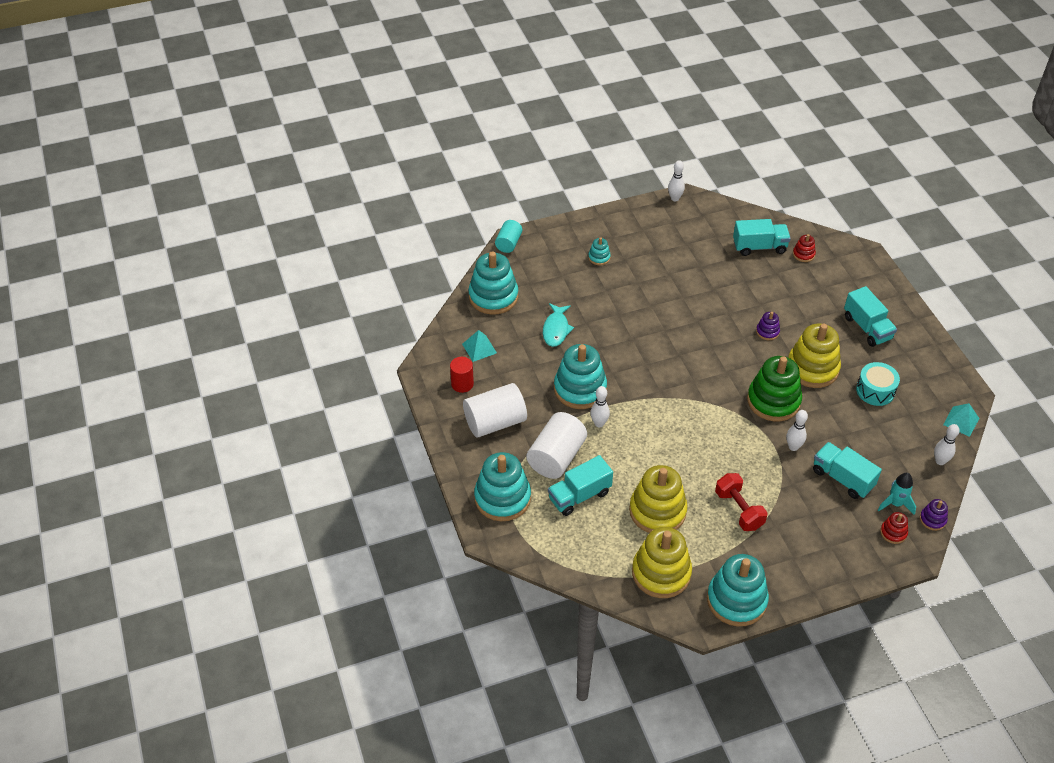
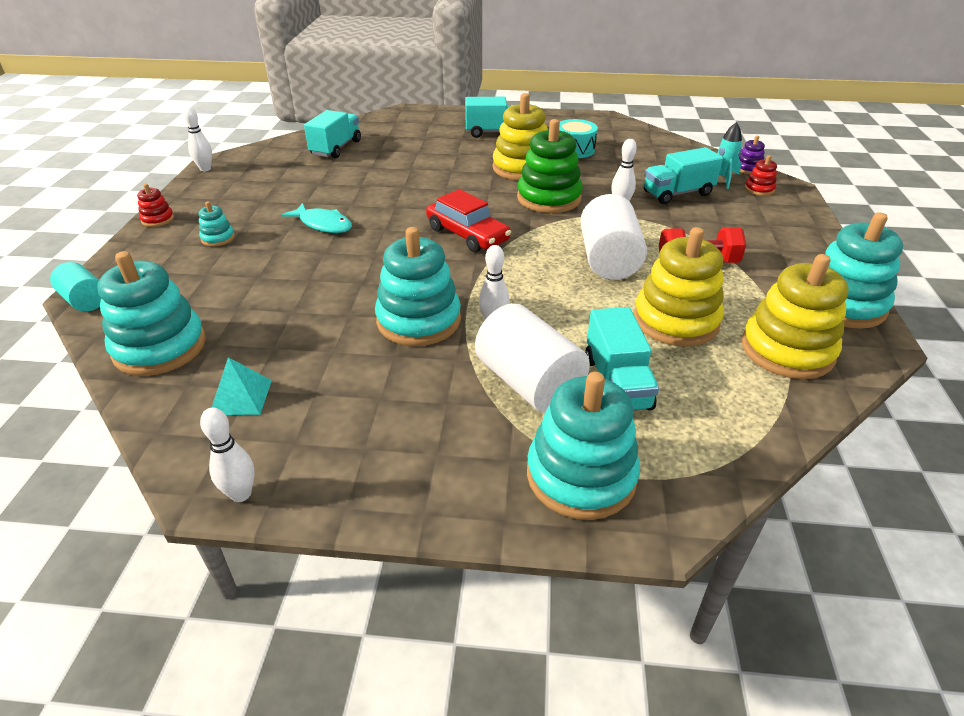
camera: 65 degrees left, 10 degrees down
red cylinder [450,357,474,393] -> none
white cylinder [463,383,527,437] -> white cylinder moved to [580,194,647,280]
turquoise fish [543,303,574,347] -> turquoise fish moved to [281,203,352,233]
purple stacking toy [756,312,780,340] -> none
red stacking toy [793,234,816,262] -> red stacking toy moved to [137,184,174,227]
white bowling pin [934,424,960,465] -> white bowling pin moved to [200,408,255,502]
turquoise pyramid [943,403,979,437] -> none
none -> red car [426,189,511,252]

